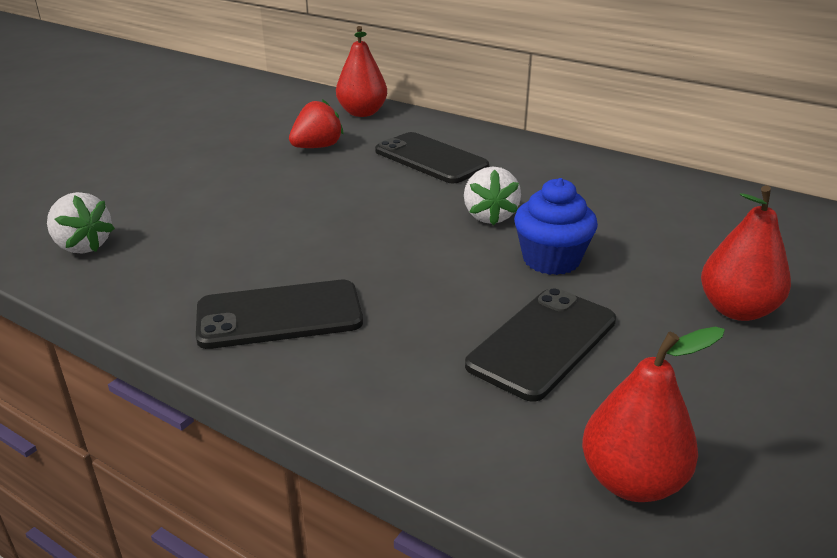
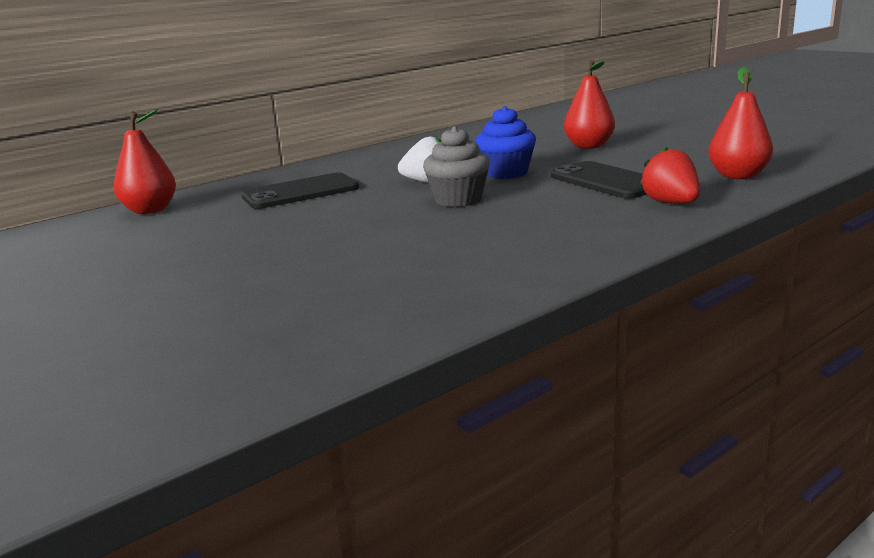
camera: 70 degrees left, 10 degrees down
white strawberry [47,192,115,254] -> none
black phone [196,280,363,349] -> none
red strawberry [289,99,344,148] -> red strawberry moved to [639,147,700,203]
none -> grey cupcake [423,126,490,207]

